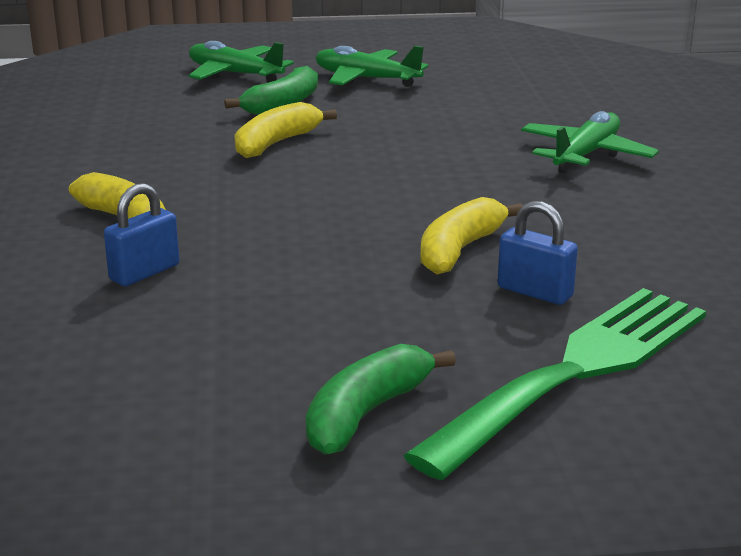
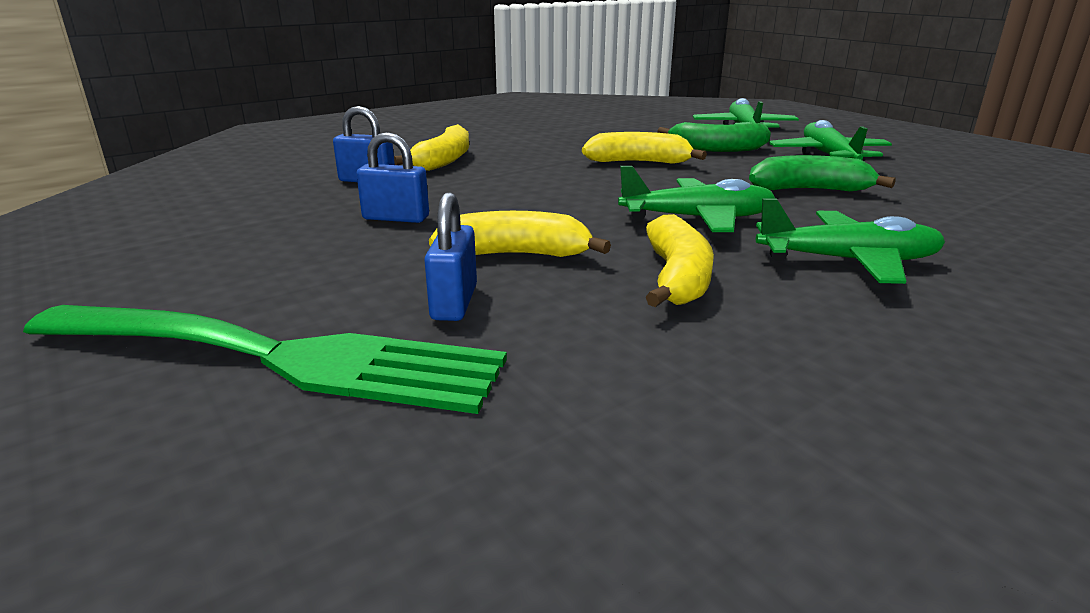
camera: 60 degrees right, 0 degrees up
green banana [306,344,456,455] -> green banana moved to [749,155,896,191]
none -> blue padlock [356,132,429,223]
none -> green plane [618,166,776,232]
none -> yellow banana [646,214,714,307]

